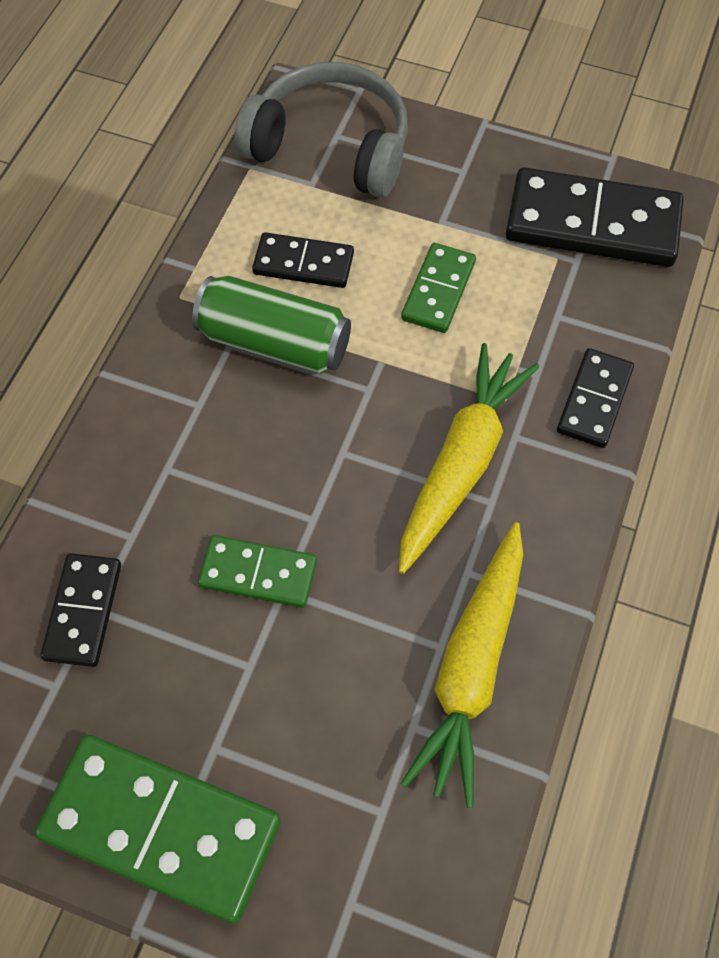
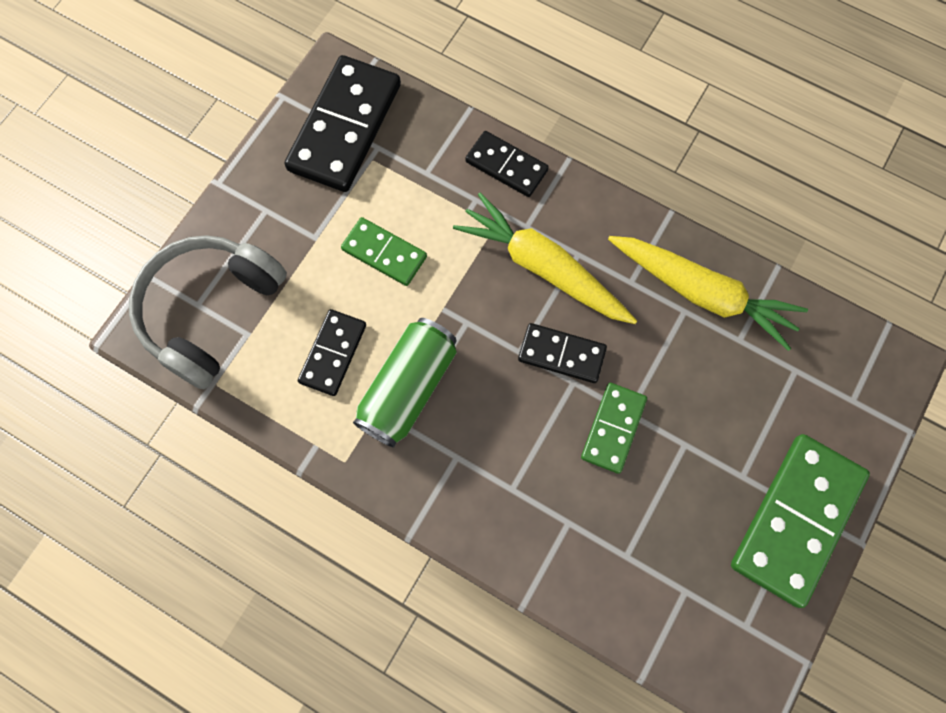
camera: 80 degrees left, 10 degrees up
black domino [41,553,121,667] -> black domino moved to [518,323,607,383]

